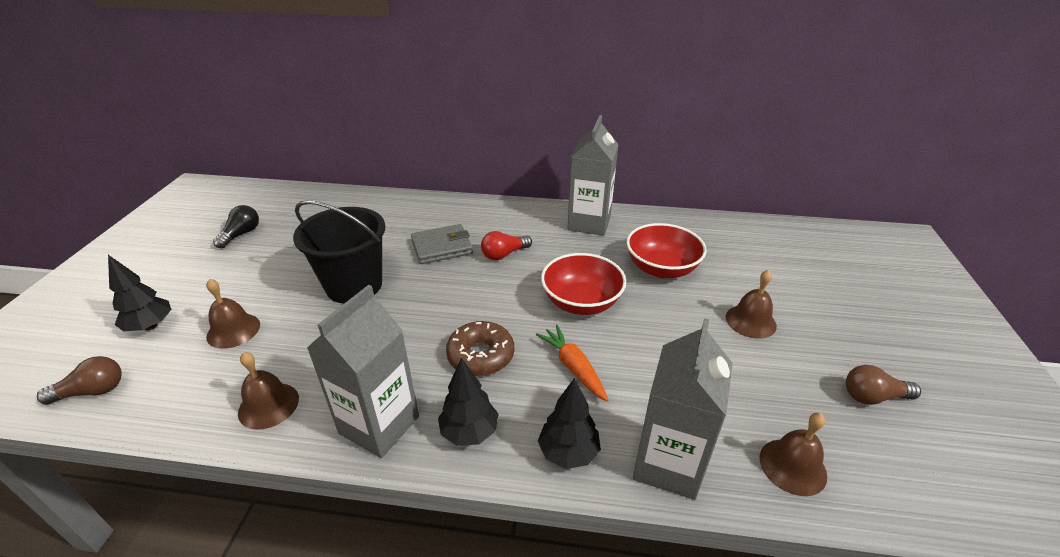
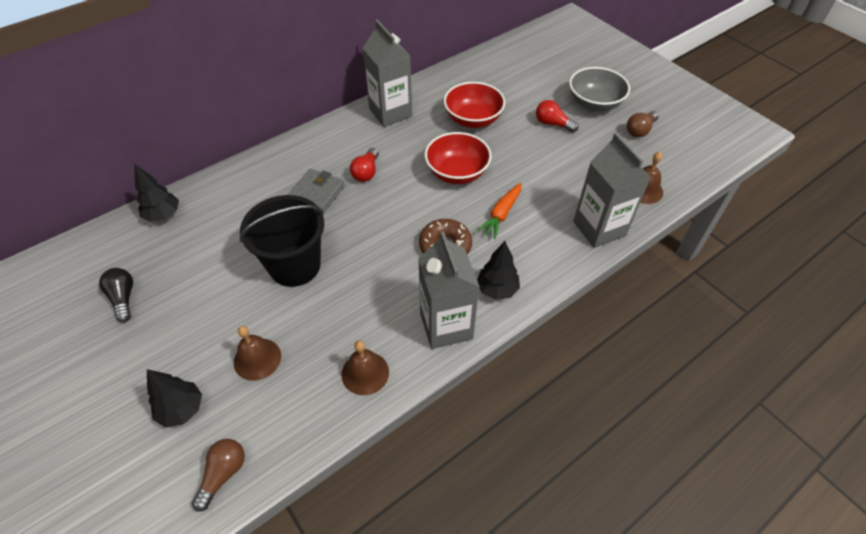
camera: 45 degrees left, 15 degrees up
orange carrot [536,325,608,402] -> orange carrot turned 75 degrees counterclockwise [477,183,522,239]
black tree [538,378,601,469] -> black tree moved to [134,163,179,222]
brown bell [726,270,777,339] -> red light bulb [536,100,578,132]
none -> grey bowl [569,67,630,112]

